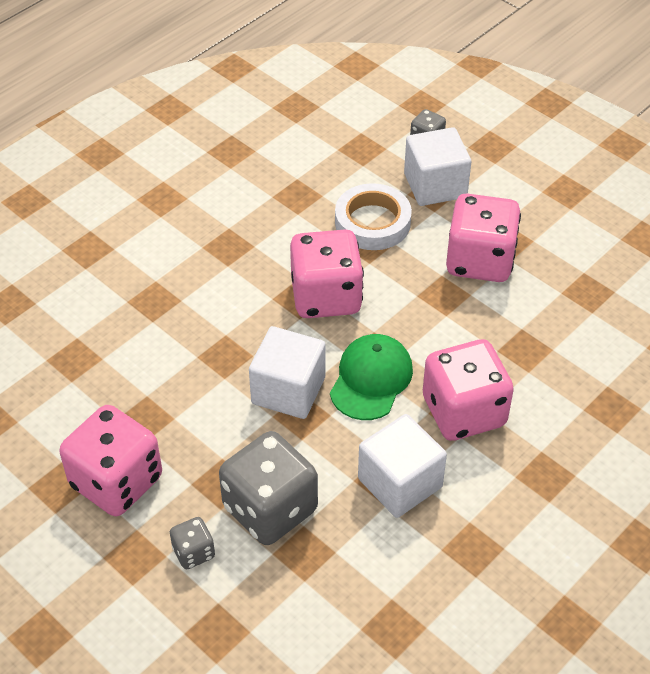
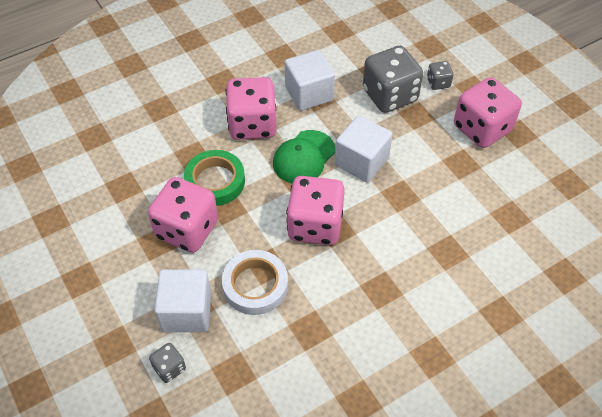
camera: 165 degrees left, 5 degrees up
none -> green tape [184,150,245,206]

